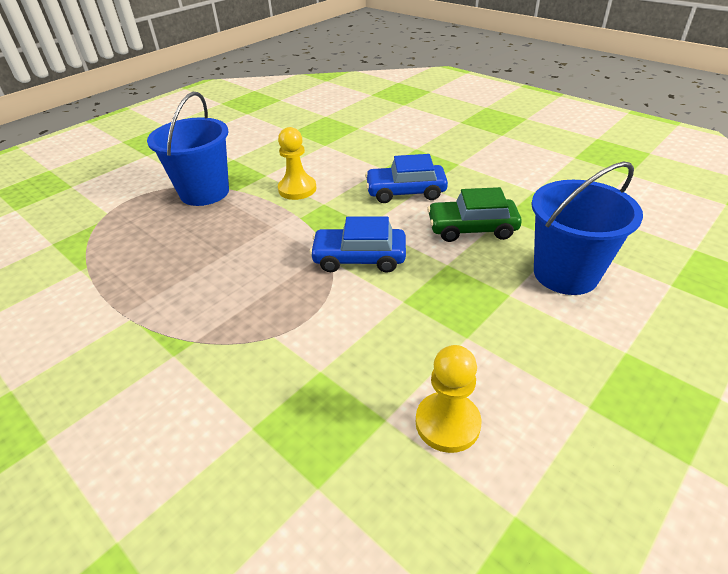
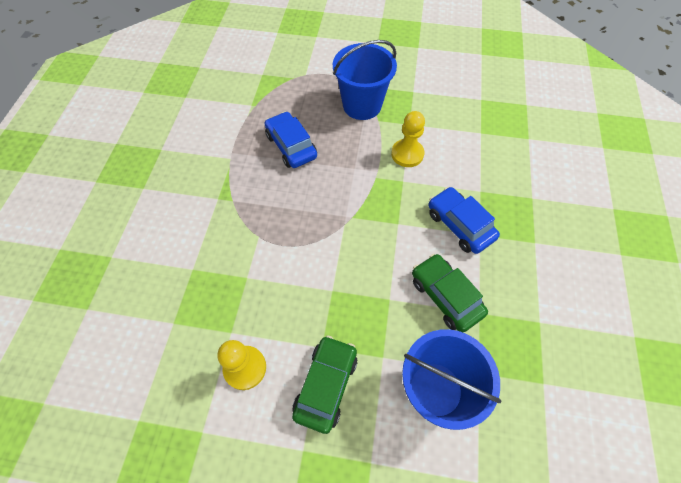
camera: 55 degrees right, 20 degrees up
blue car [309,216,406,273] -> blue car moved to [265,111,317,168]
none -> green car [292,336,357,434]

